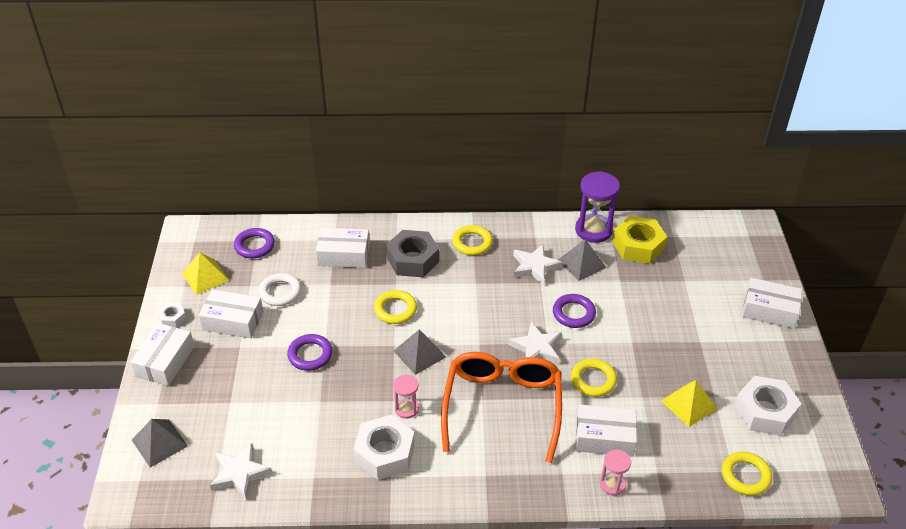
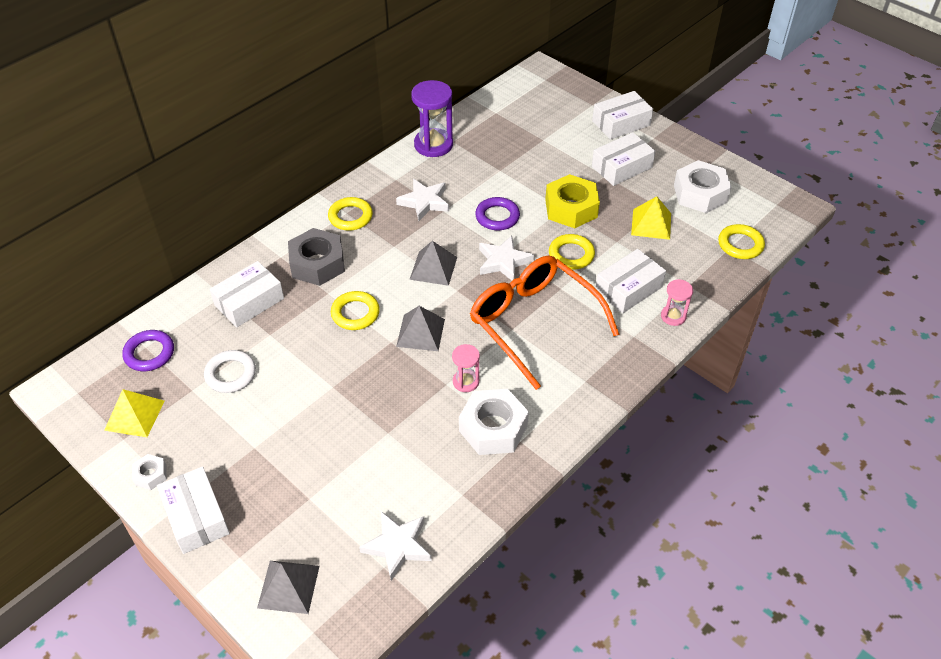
camera: 45 degrees left, 5 degrees up
white box [199,289,264,338] -> white box moved to [592,132,655,186]
purple ring [287,334,333,371] -> none
grey pyramid [558,239,607,281] -> grey pyramid moved to [409,241,457,286]
yellow nut [613,216,667,264] -> yellow nut moved to [545,174,600,228]

